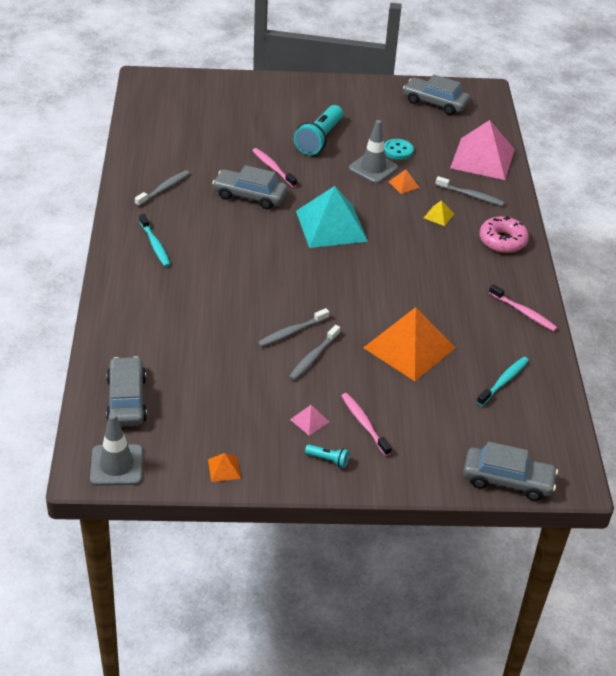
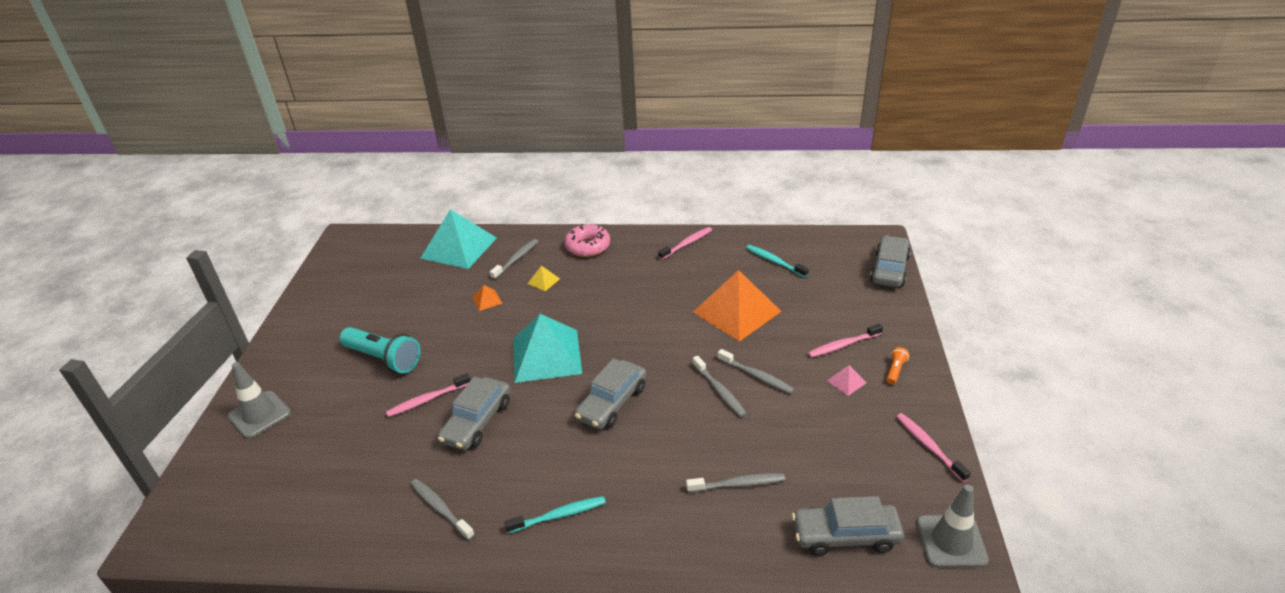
camera: 80 degrees left, 5 degrees down
orange pyramid [208,453,241,482] -> pink toothbrush [896,413,971,482]
turquoise flashlight [305,445,349,468] -> orange flashlight [886,347,909,385]
grey traffic cone [349,120,398,183] -> grey traffic cone moved to [228,362,291,438]
turquoise button [384,139,414,160] -> none
grey car [403,75,470,115] -> grey car moved to [575,358,647,429]
pink pyramid [450,120,515,180] -> turquoise pyramid [421,209,497,269]
none -> grey toothbrush [686,473,785,492]

